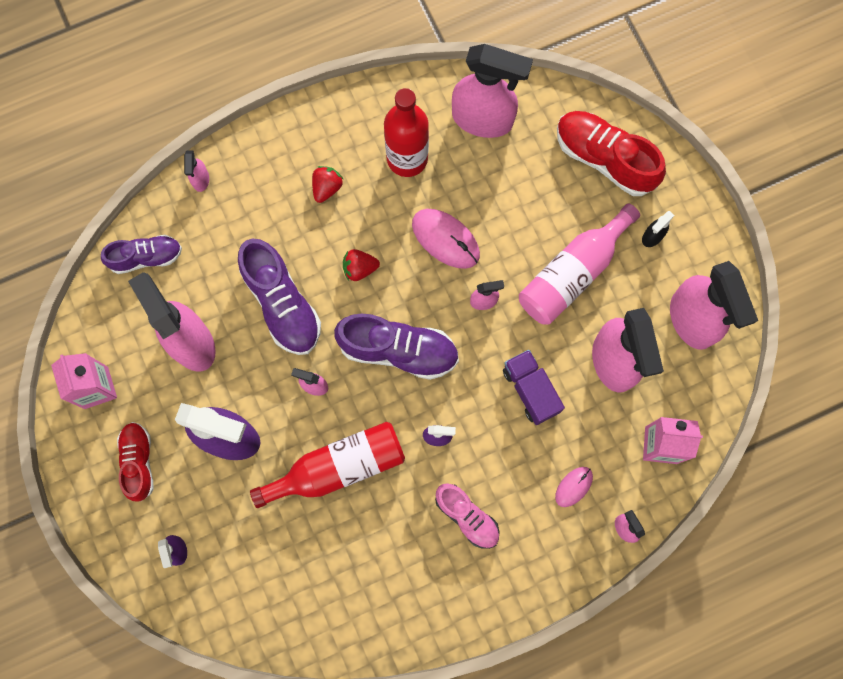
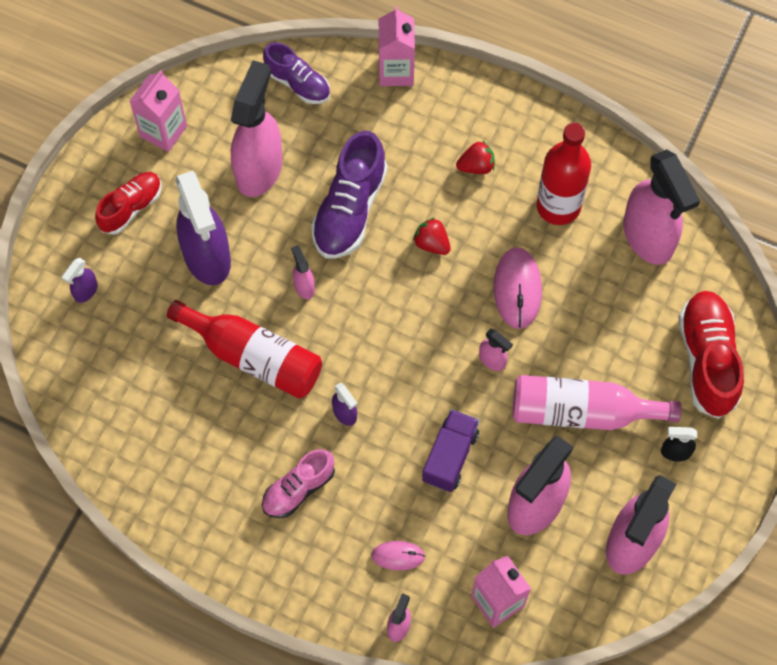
camera: 50 degrees right, 10 degrees down
pink spray bottle [184,150,209,192] -> pink carton [378,6,415,86]
purple shoe [334,314,459,380] -> none
pink shoe [435,483,500,549] -> pink shoe turned 45 degrees clockwise [262,449,335,518]

